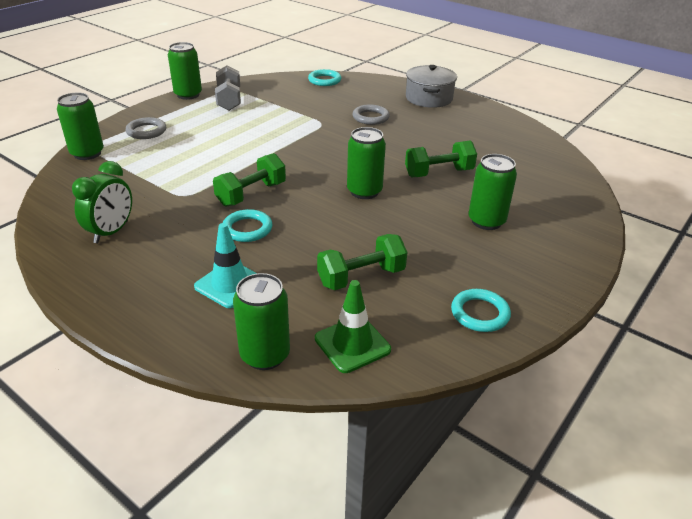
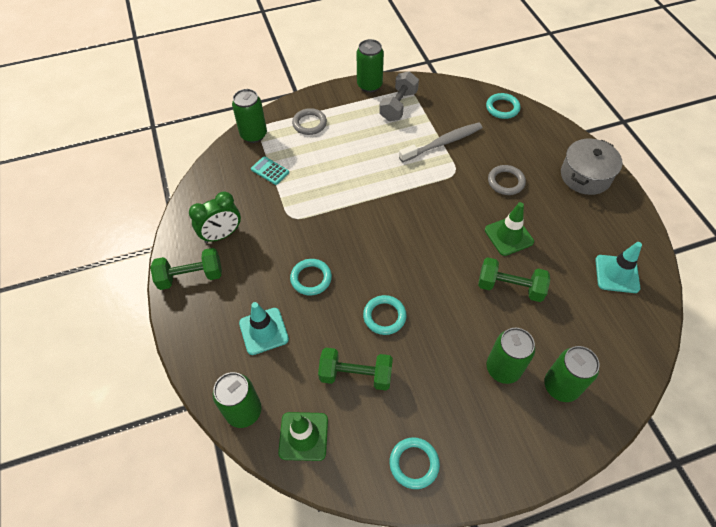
camera: 35 degrees right, 20 degrees up
green dumbbell [213,153,286,207] -> green dumbbell moved to [150,248,222,290]
green can [347,127,386,199] -> green can moved to [544,346,600,402]
none -> turquoise calculator [251,156,289,185]
none -> turquoise ring [363,295,407,335]
none -> grey toothbrush [399,122,483,162]
none -> green traffic cone [485,202,534,256]
none -> turquoise traffic cone [595,242,642,293]

